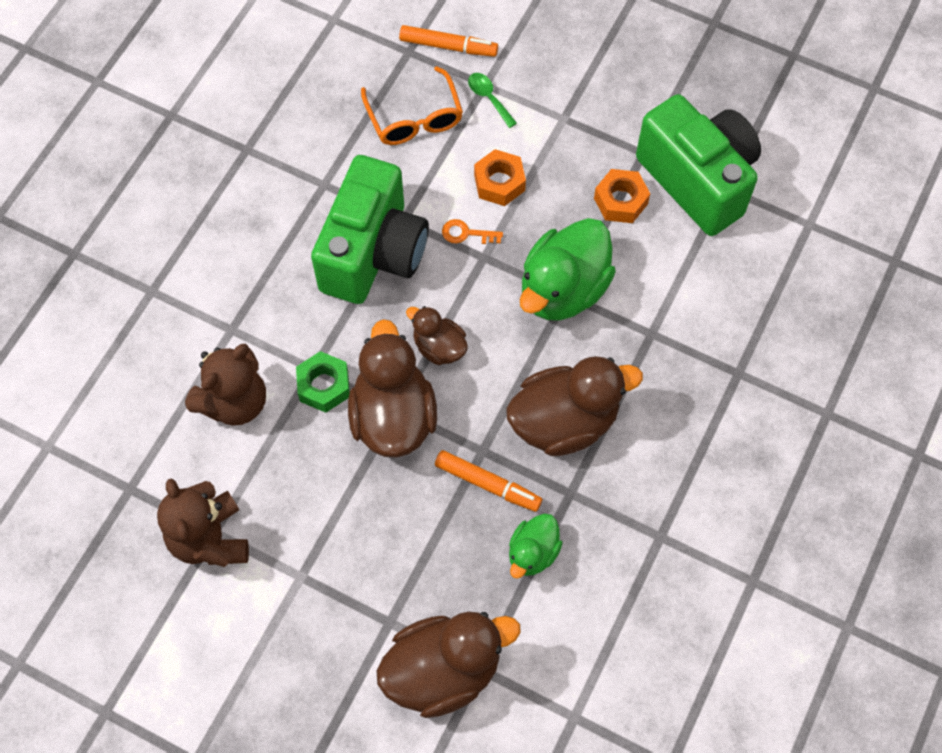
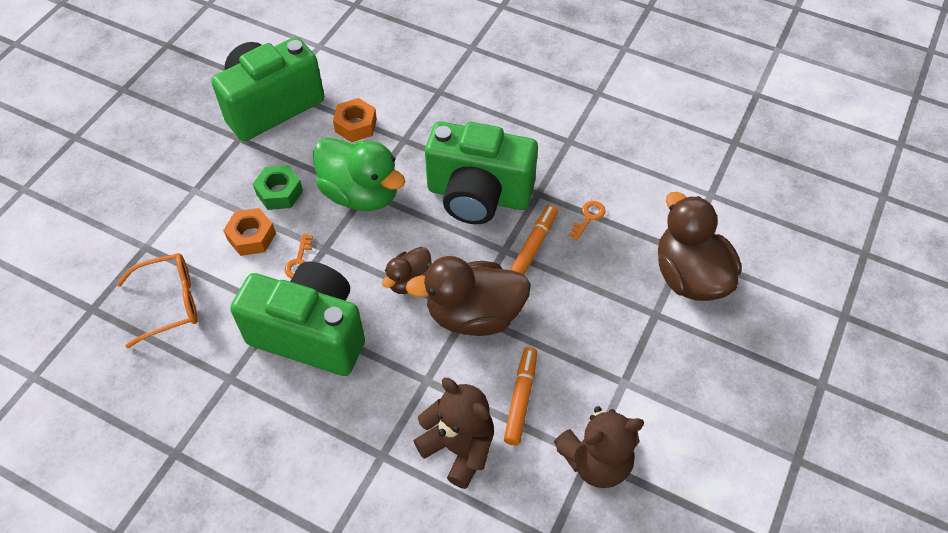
camera: 90 degrees left, 10 degrees down
green nut [296,351,350,413] -> green nut moved to [253,165,303,210]
orange marker [399,25,498,57] -> orange marker moved to [504,347,537,446]
green spoon [468,73,517,128] -> none
brown duck [506,356,643,456] -> green camera [425,121,538,224]
green duck [509,513,563,579] -> orange key [569,201,606,240]
orange nut [594,169,650,223] -> orange nut moved to [333,98,377,142]

